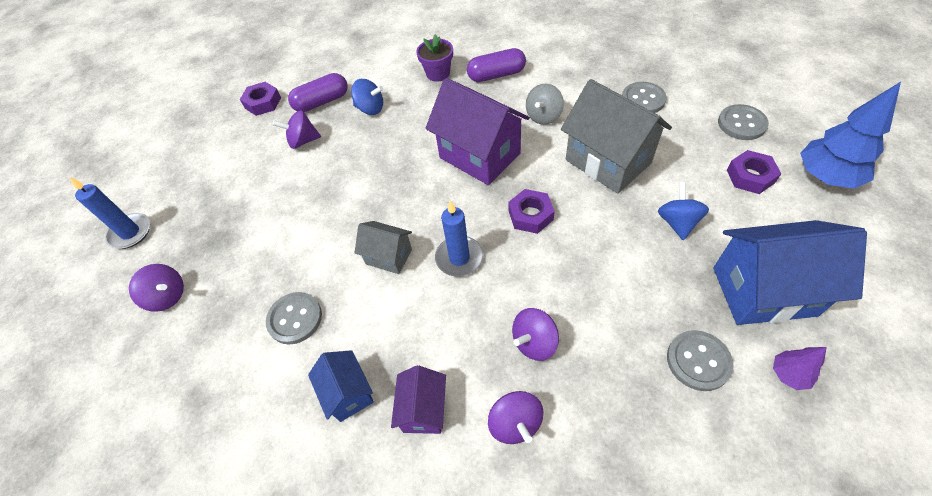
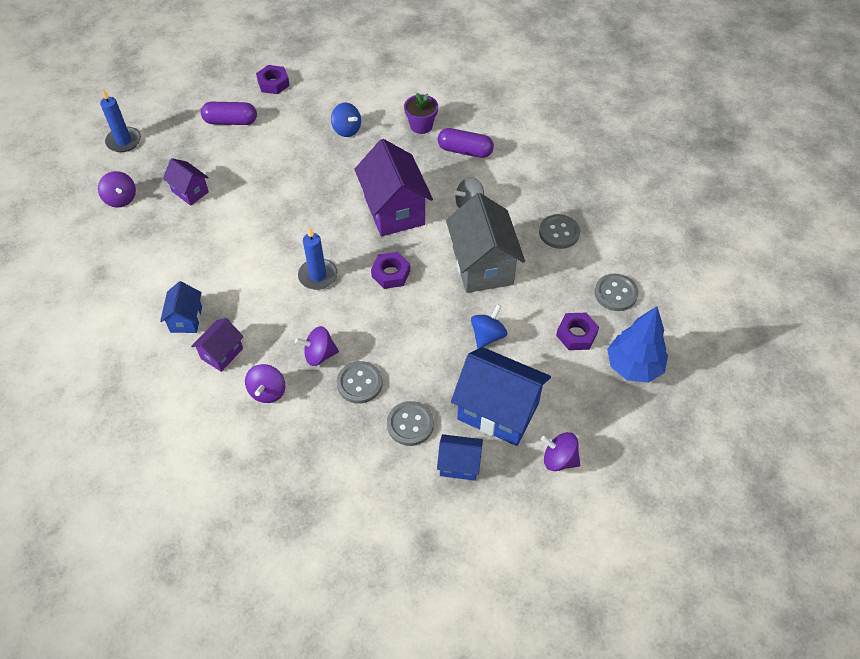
camera: 25 degrees right, 0 degrees up
grey button [266,292,322,345] -> grey button moved to [336,361,383,404]
purple spinning top [273,110,321,149] -> purple spinning top moved to [541,432,580,471]
purple capsule [288,73,348,112] -> purple capsule moved to [201,102,257,125]
grey house [355,221,412,274] -> none
purple tree [773,347,827,390] -> blue house [437,434,483,481]
none -> purple house [163,158,209,206]

